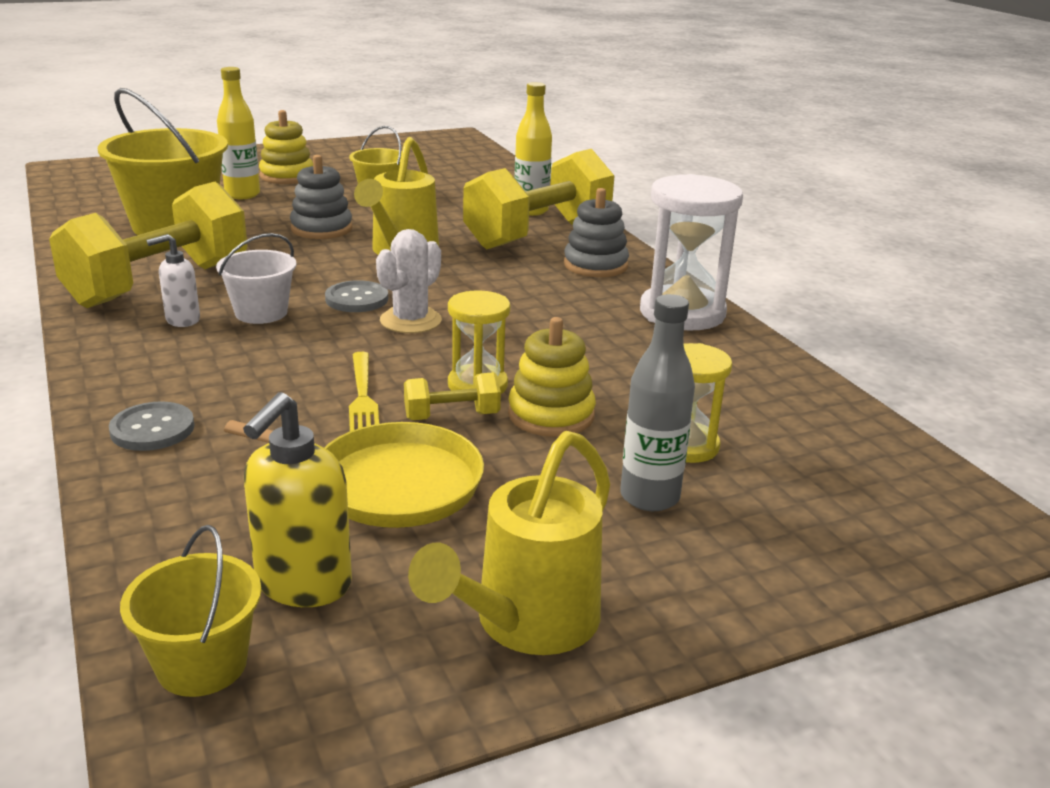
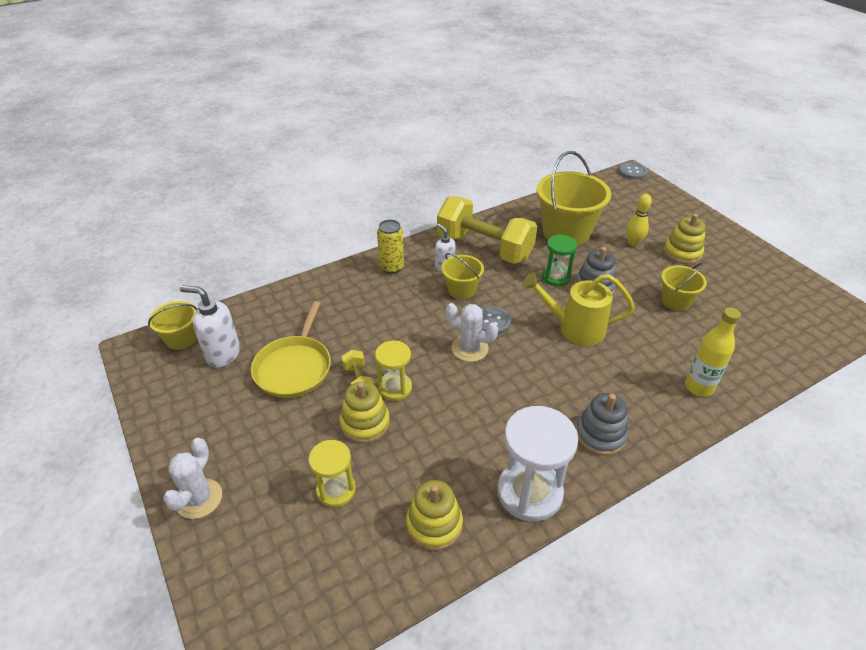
camera: 85 degrees right, 15 degrees up
grey button [109,401,194,451] -> grey button moved to [619,162,648,179]
white bucket [216,233,296,324] -> yellow bucket [441,253,484,299]
yellow bottle [217,67,260,199] -> yellow bowling pin [626,194,652,247]
yellow soap dispenser [243,392,352,607] -> white soap dispenser [180,285,240,368]
yellow fork [349,352,379,431] -> none
yellow watering can [408,431,610,655] -> none
yellow dumbbell [463,149,614,249] -> none
grey bottle [620,294,695,511] -> none
none -> white cactus [163,438,222,519]
none -> yellow can [377,220,404,274]
none -> yellow stacking toy [406,480,463,551]
none -> green hourglass [542,234,577,286]

